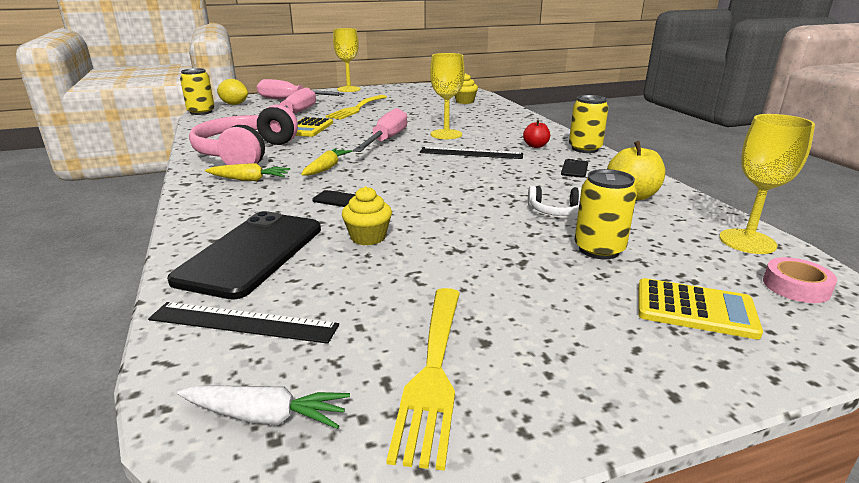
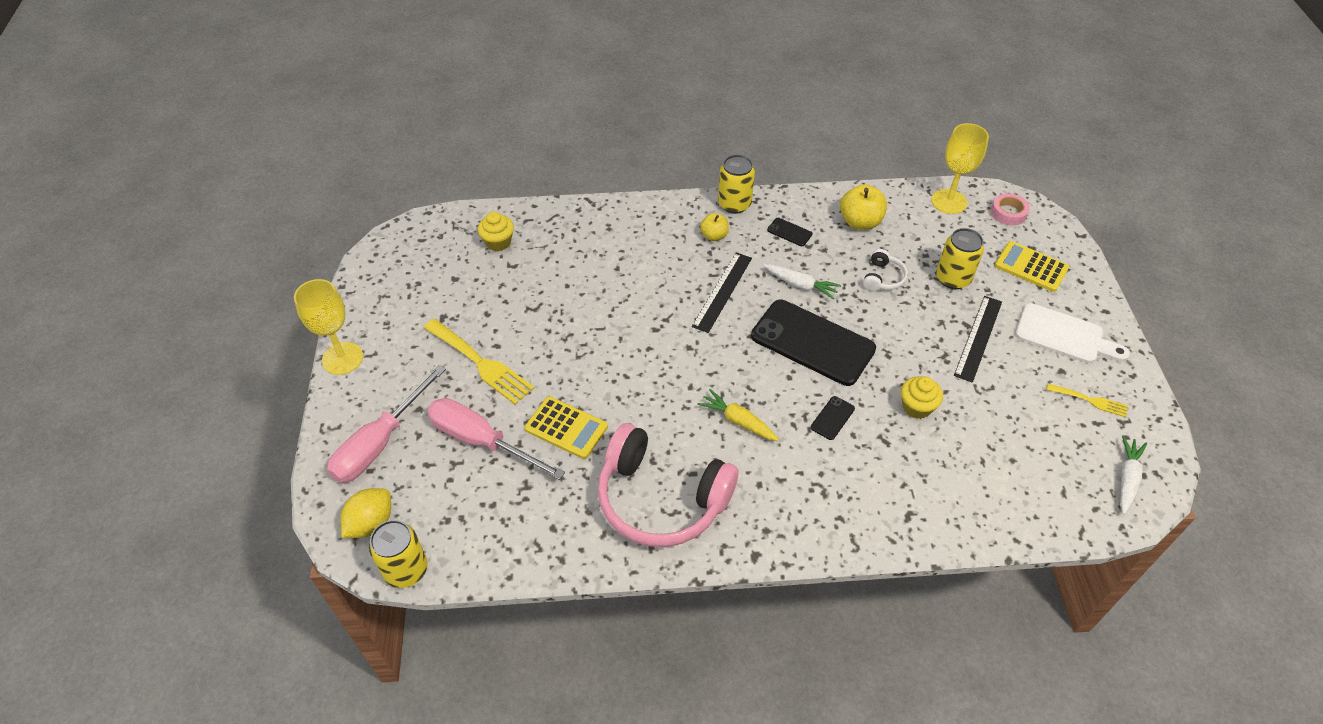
camera: 75 degrees left, 25 degrees up
black ruler [148,302,339,344] -> black ruler moved to [954,296,1002,383]
black phone [167,211,321,300] -> black phone moved to [751,300,876,386]
yellow carrot [205,163,290,181] -> none
pink screwdriver [353,108,407,152] -> none
yellow fork [386,288,460,471] -> yellow fork [1046,384,1128,417], size x0.54
yellow goblet [430,53,465,139] -> none
red apple [523,120,550,148] -> yellow apple [700,213,729,241]
yellow calculator [638,278,763,339] -> yellow calculator turned 90 degrees counterclockwise [994,241,1069,292]
none -> white carrot [763,264,841,300]
none -> white cutting board [1015,303,1130,363]

